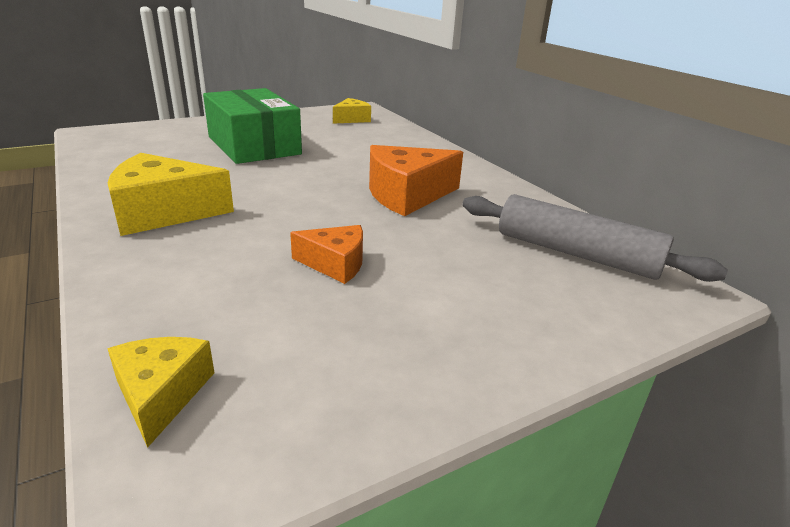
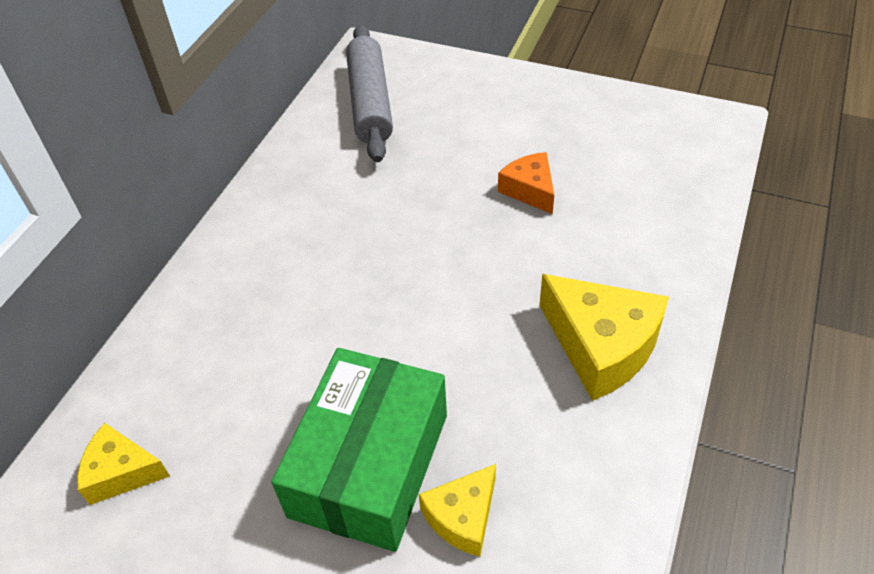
camera: 125 degrees left, 20 degrees up
yellow cheese [108,337,215,448] -> yellow cheese moved to [419,464,496,557]
orange cheese [369,145,463,216] -> none

